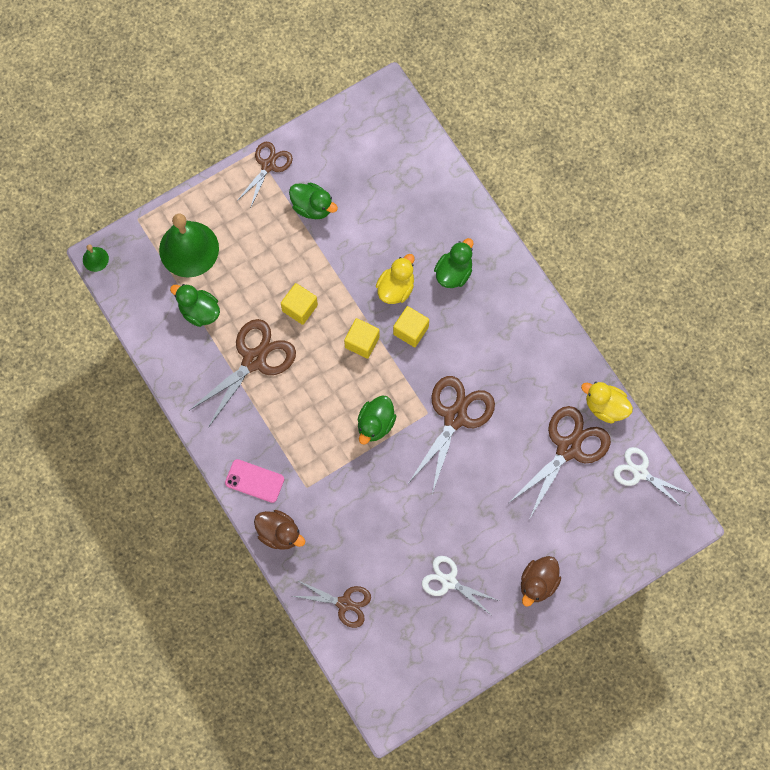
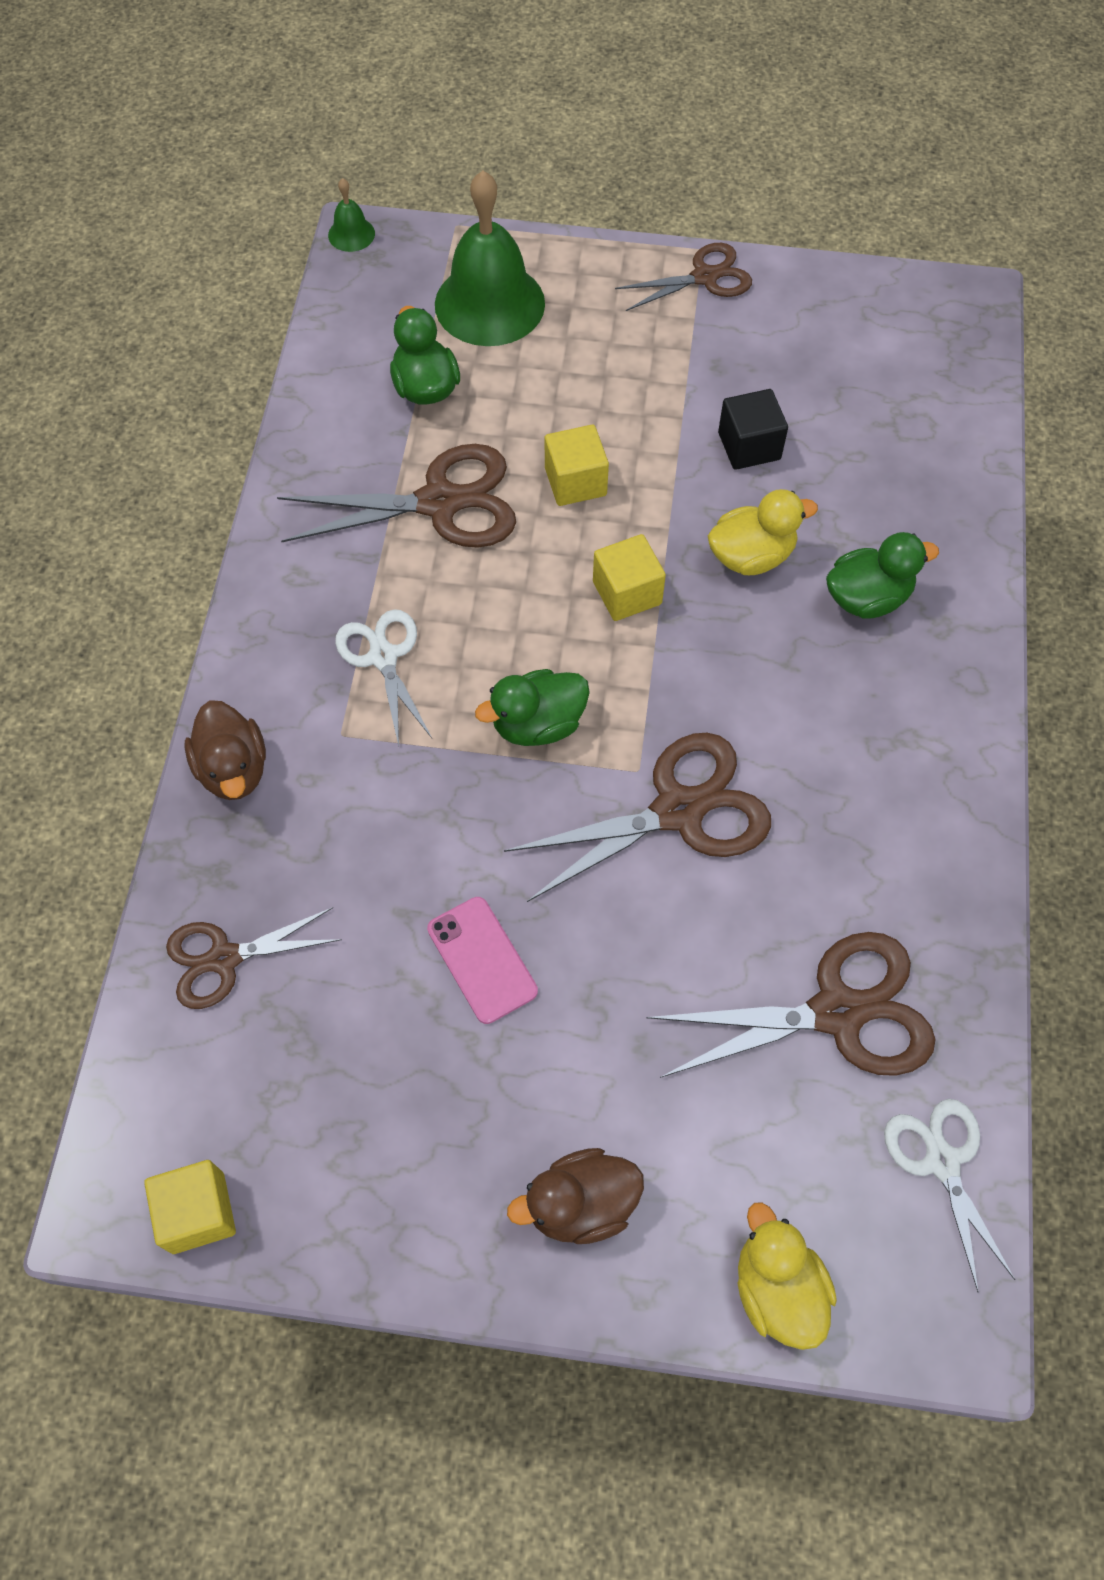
camera: 40 degrees right, 10 degrees down
pink phone [225,459,284,503] -> pink phone moved to [427,897,538,1024]
green duck [289,182,338,219] -> none
brown scissors [293,580,371,628] -> brown scissors turned 105 degrees clockwise [166,907,342,1009]
yellow cube [393,306,429,347] -> yellow cube moved to [144,1160,236,1254]
white scissors [422,556,499,615] -> white scissors moved to [335,609,432,746]
yellow duck [581,382,633,423] -> yellow duck moved to [738,1202,837,1350]
none -> black cube [718,389,788,470]

